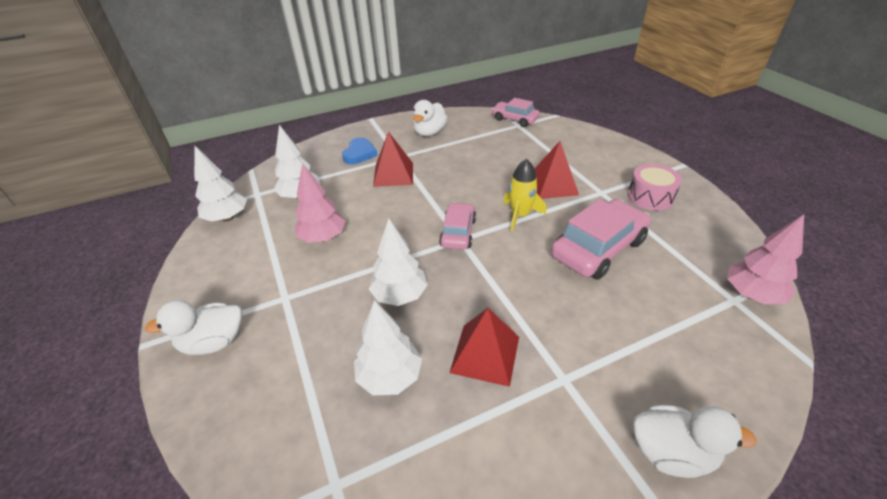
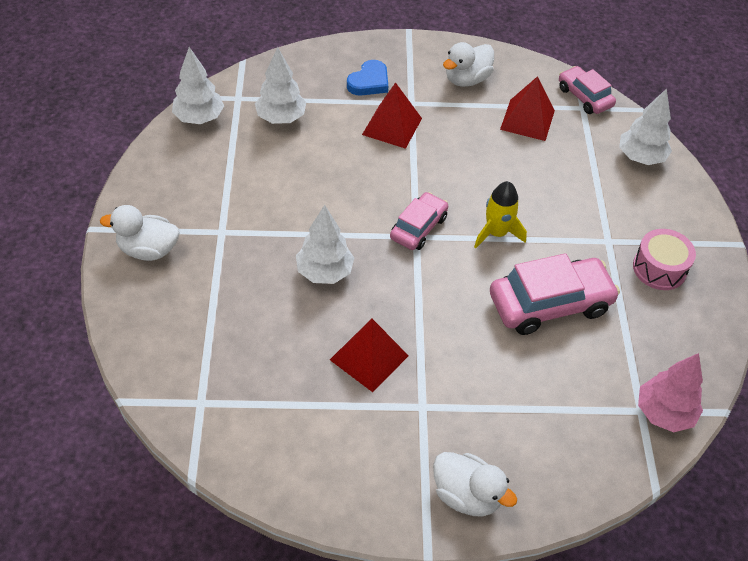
camera: 20 degrees right, 10 degrees up
pink tree [295,163,346,243] -> none
white tree [354,300,422,395] -> white tree moved to [619,88,672,165]
red pyramid [534,141,579,199] -> red pyramid moved to [500,76,555,141]

